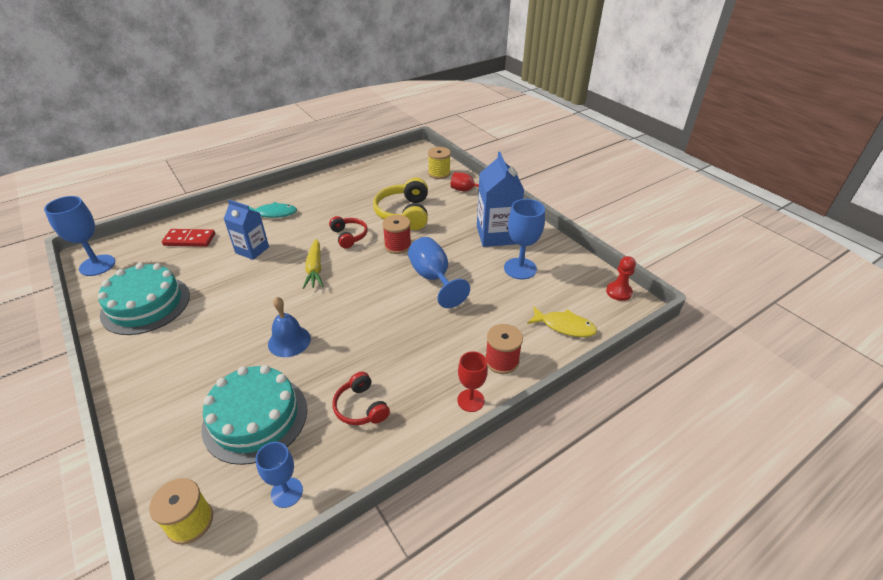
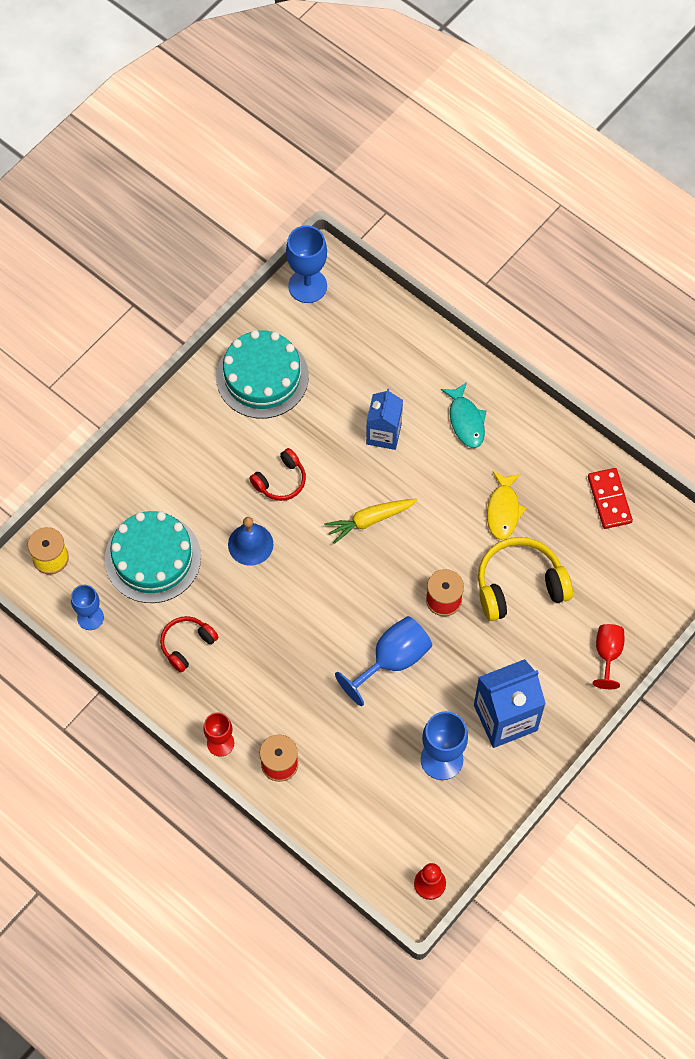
camera: 75 degrees right, 25 degrees up
red domino [162,229,215,247] -> red domino moved to [588,468,633,529]
red headphones [329,216,368,248] -> red headphones moved to [249,448,306,501]
yellow spool [428,147,451,179] -> none
yellow fish [527,306,597,337] -> yellow fish moved to [487,471,527,540]

